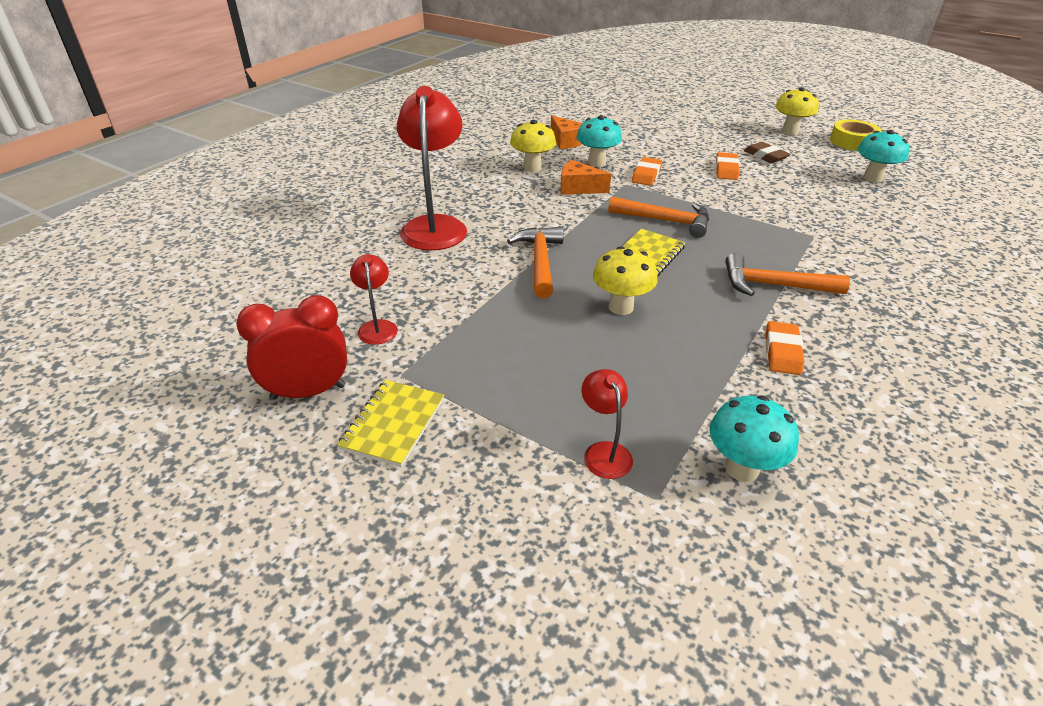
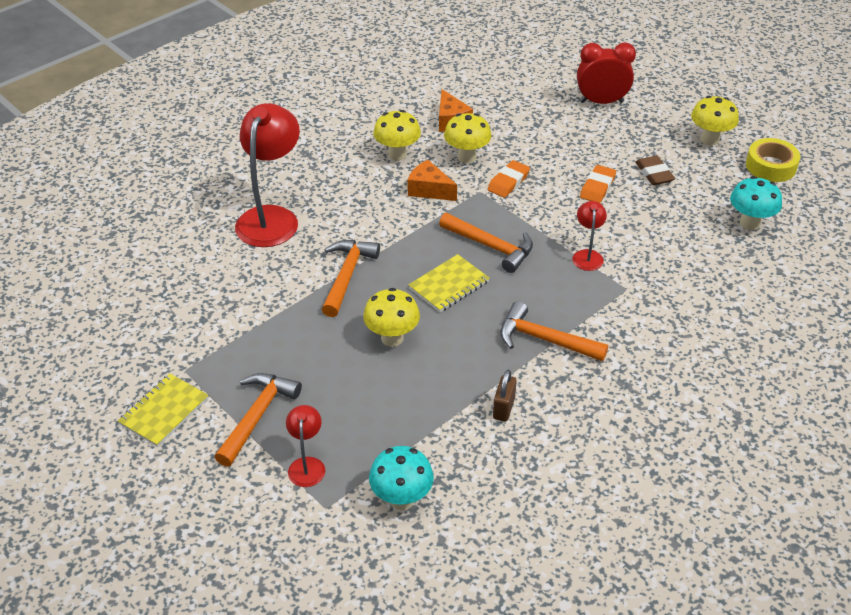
camera: 15 degrees right, 5 degrees up
red clock [236,295,347,400] -> red clock moved to [577,42,636,104]
red lamp [350,254,398,345] -> red lamp moved to [572,201,607,271]
turquoise mushroom [576,115,622,167] -> yellow mushroom [444,113,492,163]
orange eraser [766,321,804,375] -> brown padlock [493,370,517,422]
none -> orange hammer [215,373,302,467]

